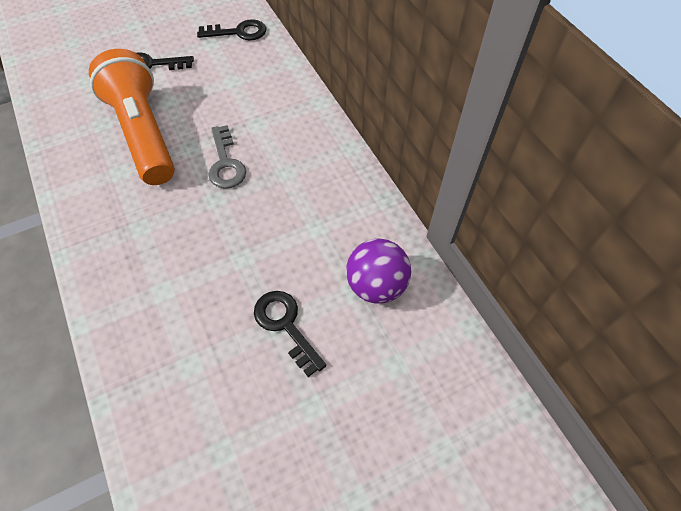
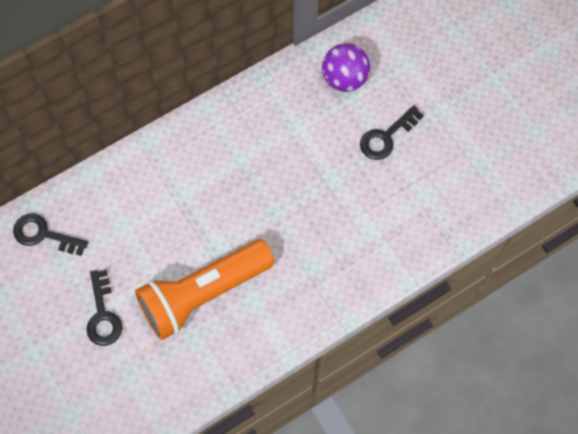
camera: 95 degrees left, 10 degrees up
black key [197,19,266,40] -> black key turned 60 degrees counterclockwise [13,213,88,256]
grey key [208,125,246,189] -> none

